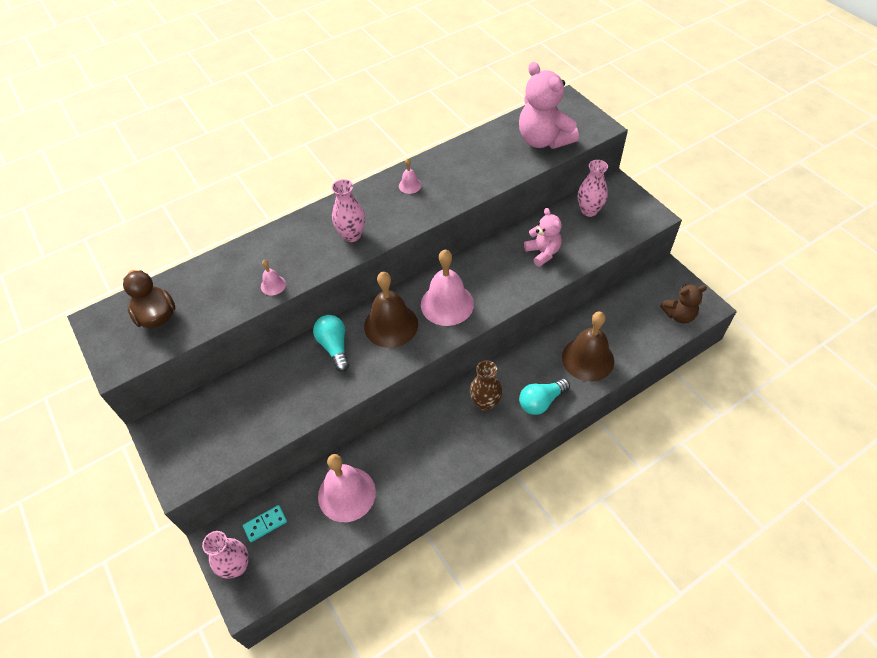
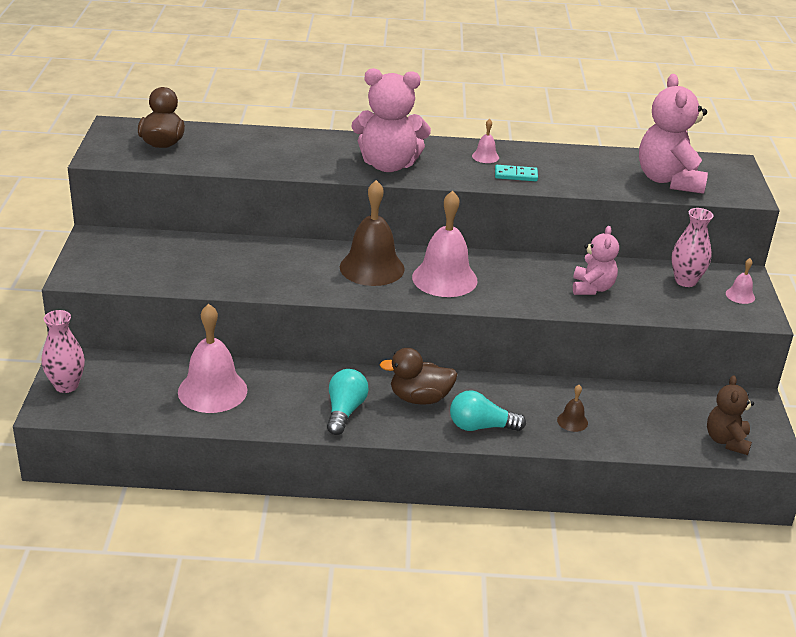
camera: 30 degrees right, 20 degrees down
turquoise domino [243,505,287,542] -> turquoise domino moved to [495,165,538,181]
pink bell [261,260,286,295] -> pink bell moved to [726,258,755,304]
turquoise light bulb [313,315,349,372] -> turquoise light bulb moved to [327,369,369,435]
pink vase [332,179,365,242] -> pink teddy bear [352,68,431,172]
brown vase [470,360,502,411] -> brown duck [380,348,458,405]
brown bell [562,312,614,381] -> brown bell [557,385,588,432], size x0.44
brown teddy bear [660,284,707,324] -> brown teddy bear turned 75 degrees clockwise [707,375,754,455]

